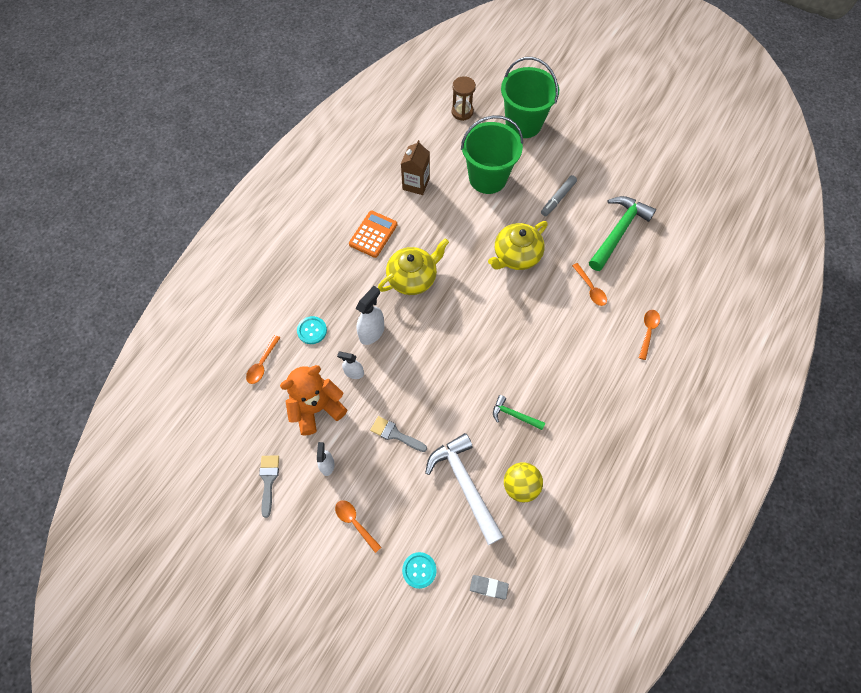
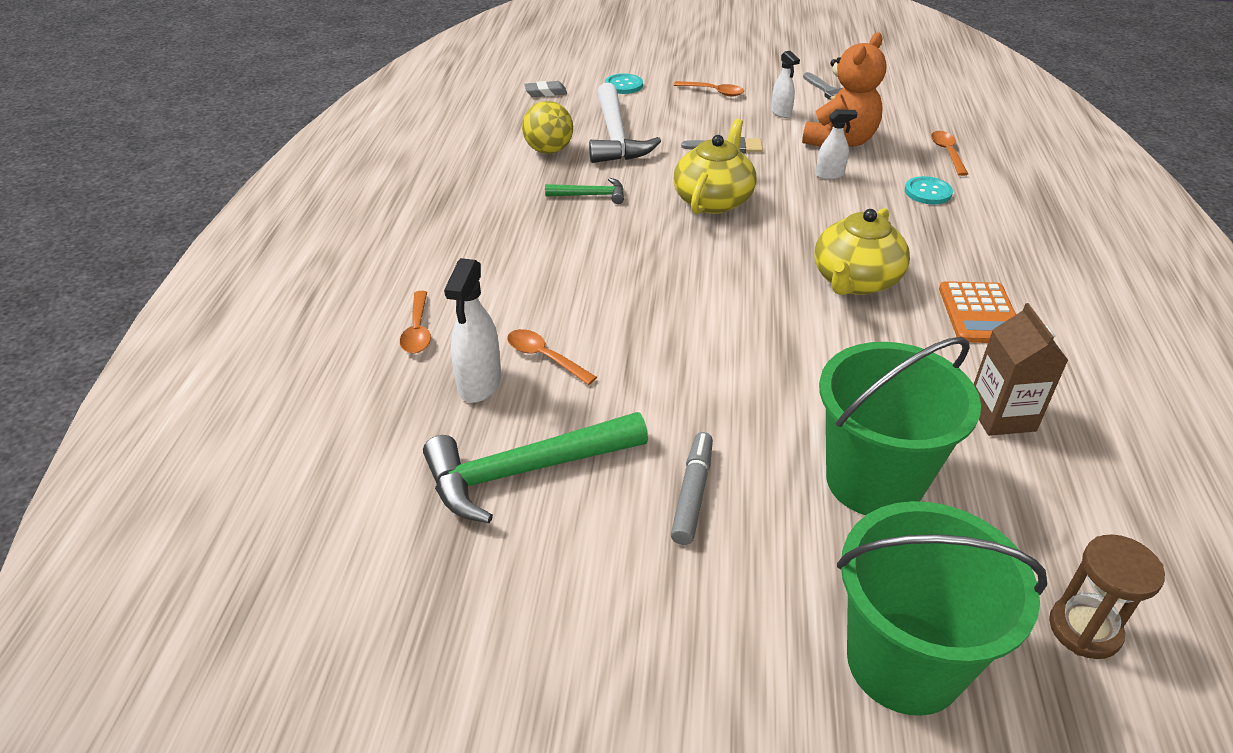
camera: 155 degrees right, 25 degrees down
white spray bottle [356,286,385,345] -> white spray bottle moved to [444,258,501,403]
white hammer [425,433,503,545] -> white hammer turned 45 degrees clockwise [589,83,661,163]
yellow teapot [488,221,548,270] -> yellow teapot moved to [674,119,756,215]
green hammer [589,196,656,271] -> green hammer turned 60 degrees clockwise [423,412,648,523]

